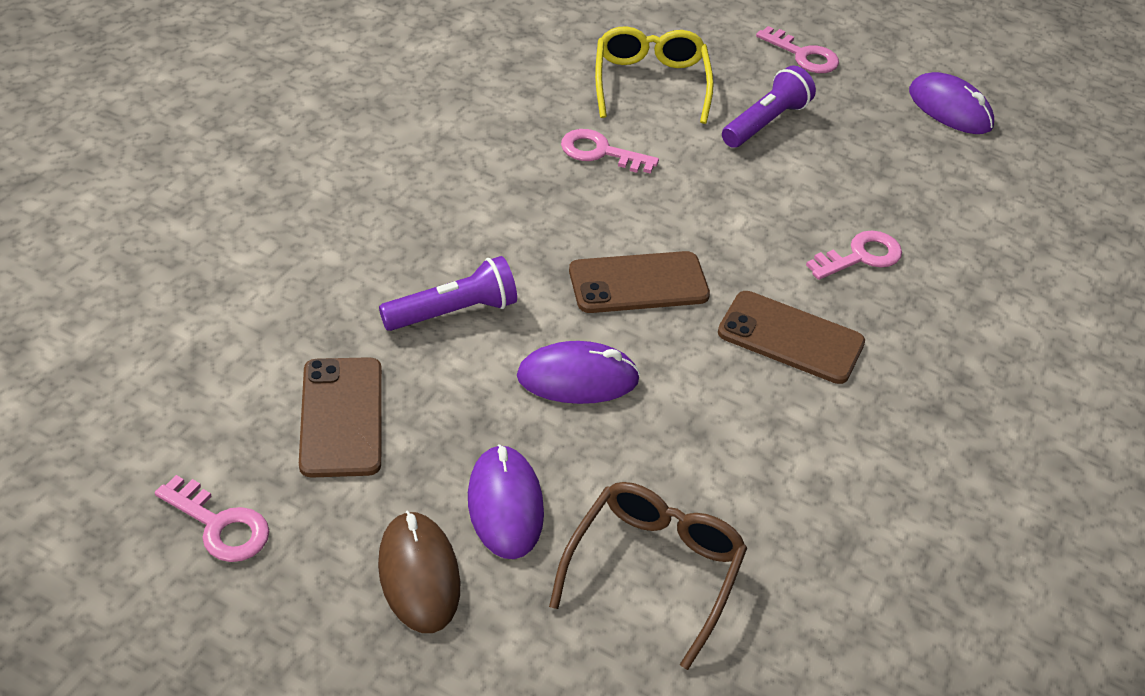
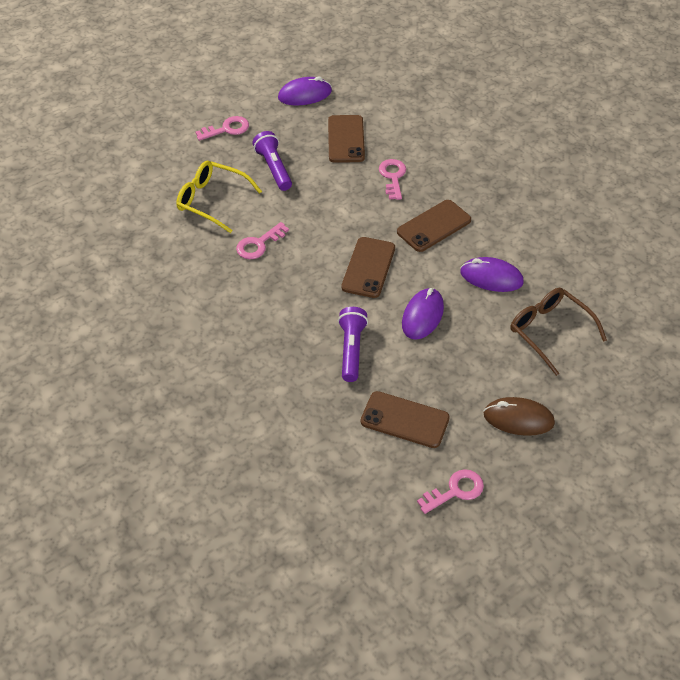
camera: 60 degrees left, 5 degrees up
purple mouse [468,444,544,559] -> purple mouse moved to [460,257,524,292]
none -> brown phone [328,115,365,163]

